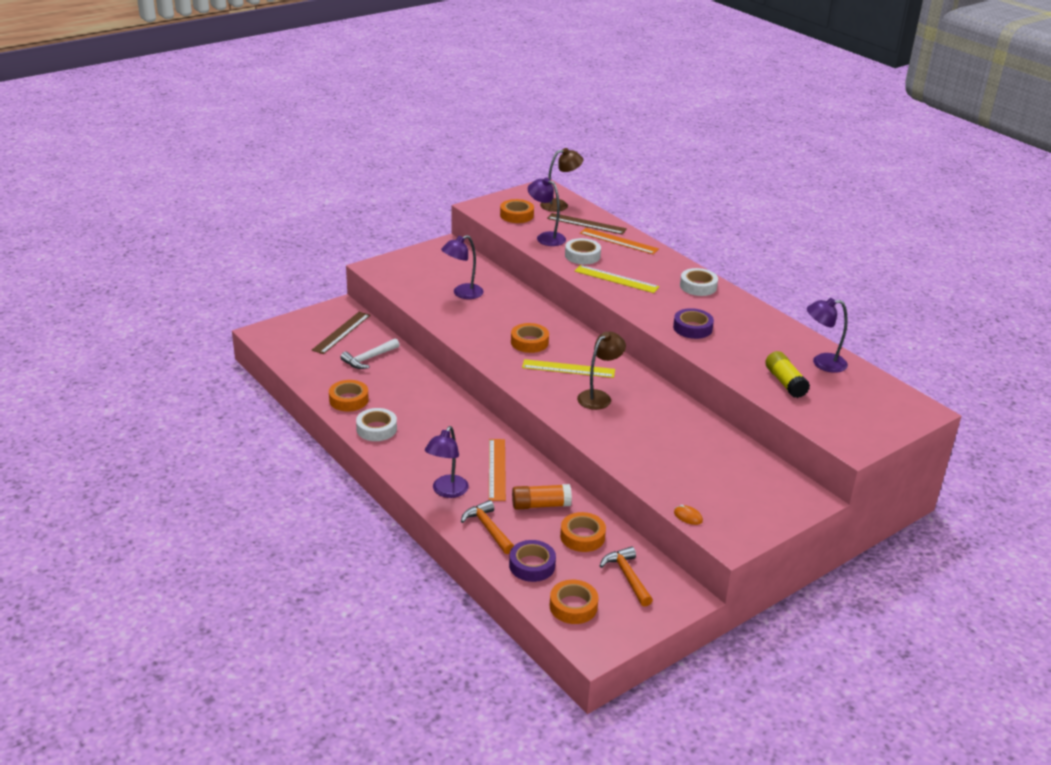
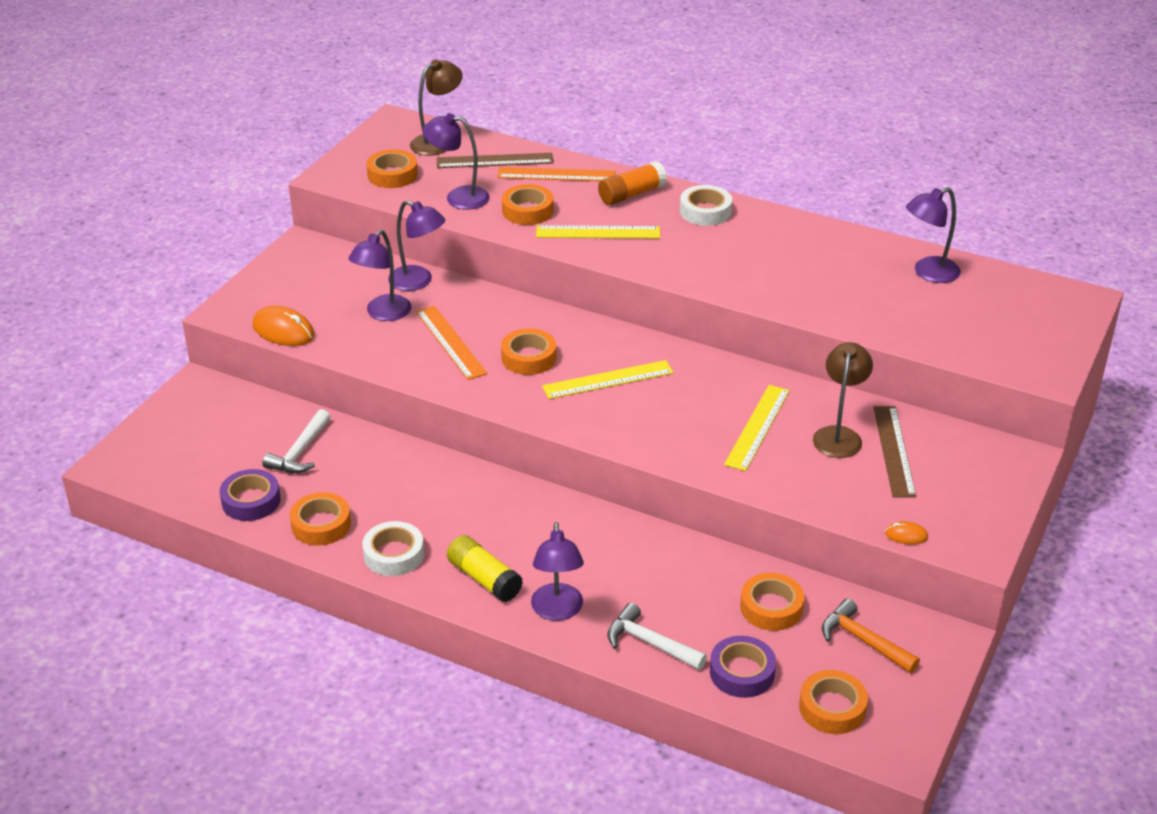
camera: 25 degrees left, 5 degrees up
brown ruler [312,312,370,354] -> brown ruler moved to [873,406,916,497]
orange hammer [461,500,514,554] -> white hammer [607,603,707,670]
orange ruler [489,439,506,501] -> orange ruler moved to [416,305,487,380]
orange glue stick [512,484,572,510] -> orange glue stick moved to [598,161,667,205]
white tape [565,238,601,265] -> orange tape [502,184,554,225]
brown lamp [577,332,626,410] -> brown lamp moved to [813,342,873,458]
purple tape [673,308,714,339] -> purple tape moved to [220,469,280,521]
yellow glue stick [765,351,810,398] -> yellow glue stick moved to [447,535,523,602]
none -> orange mouse [252,306,315,346]
none -> purple lamp [388,200,445,291]
none -> yellow ruler [724,385,790,471]

